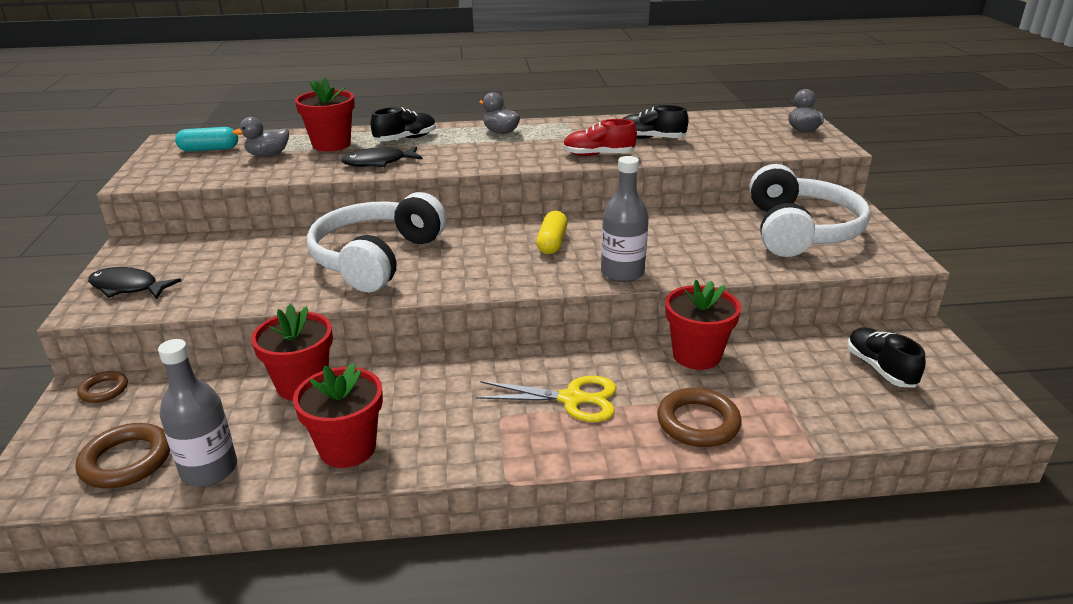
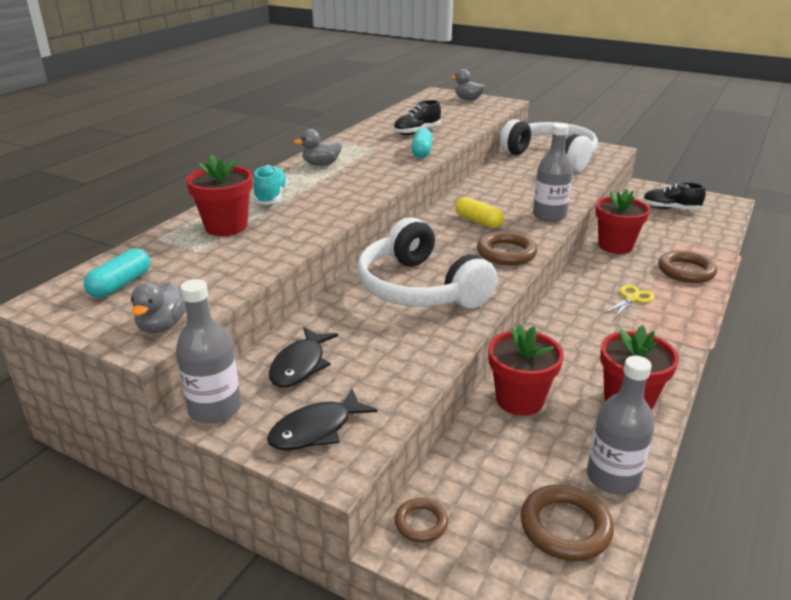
camera: 55 degrees left, 0 degrees up
grey duck [232,117,289,157] -> grey duck moved to [131,282,186,333]
black fish [341,146,423,167] -> black fish moved to [269,327,338,387]
black shoe [370,107,436,141] -> turquoise shoe [253,165,288,205]
yellow scissors [476,376,616,422] -> yellow scissors [605,285,655,318], size x0.66
red shoe [563,119,637,156] -> turquoise capsule [411,128,433,158]
none -> grey bottle [176,279,241,424]
none -> brown ring [477,231,537,265]

